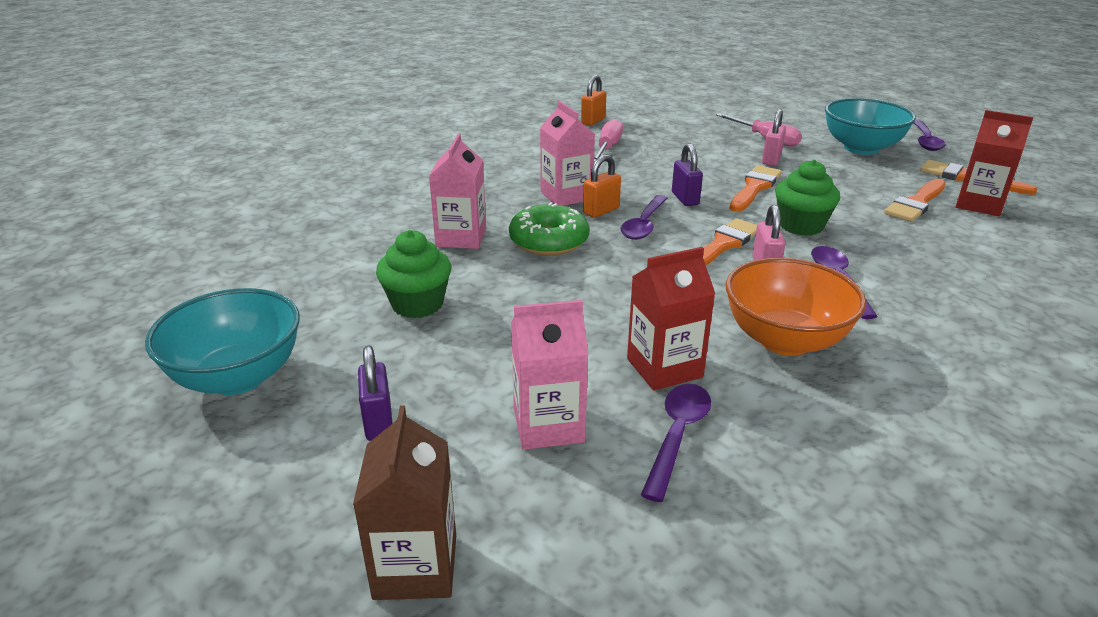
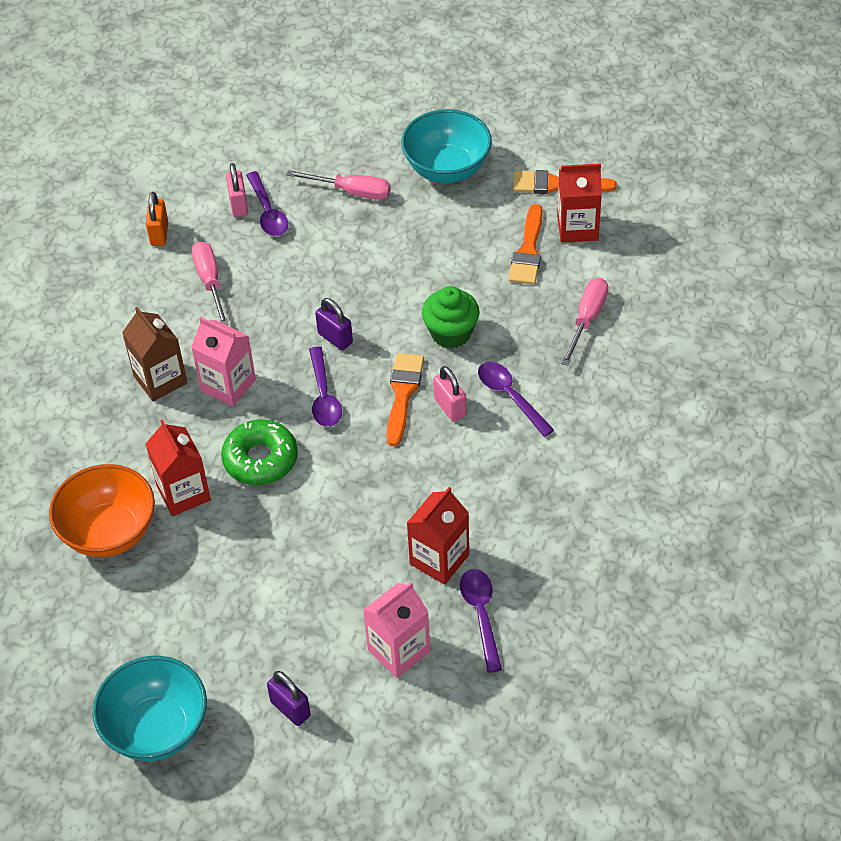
camera: 30 degrees left, 20 degrees up
brown carton [353,405,456,600] -> brown carton moved to [122,307,187,401]
green cupcake [376,230,451,318] -> none
pink carton [429,133,486,249] -> red carton [146,420,211,516]
orange padlock [583,155,621,218] -> none
orange bowl [726,258,866,356] -> orange bowl moved to [49,464,155,557]
orange brush [729,165,782,212] -> none
pink padlock [762,109,786,166] -> pink padlock moved to [226,163,248,217]
purple spoon [914,120,946,151] -> purple spoon moved to [246,171,288,236]
none -> pink screwdriver [561,278,608,366]

